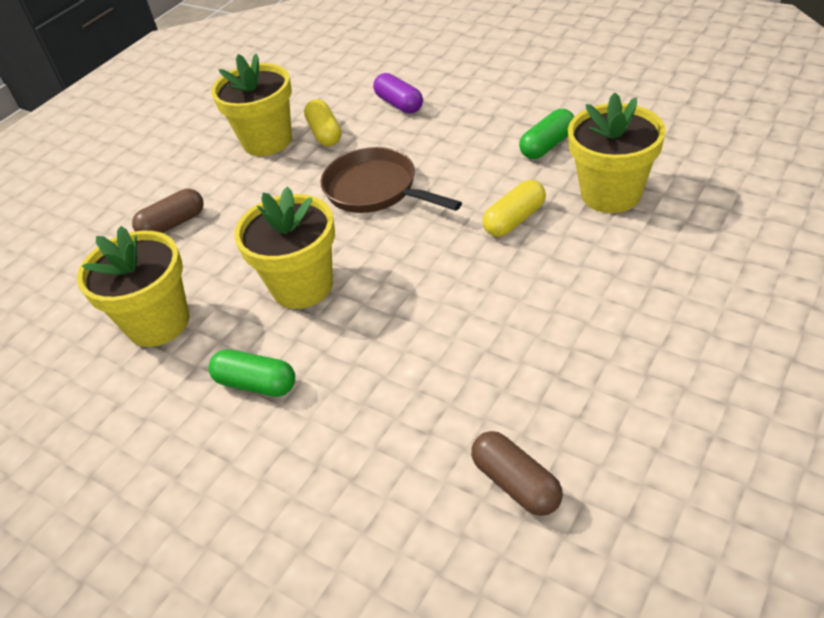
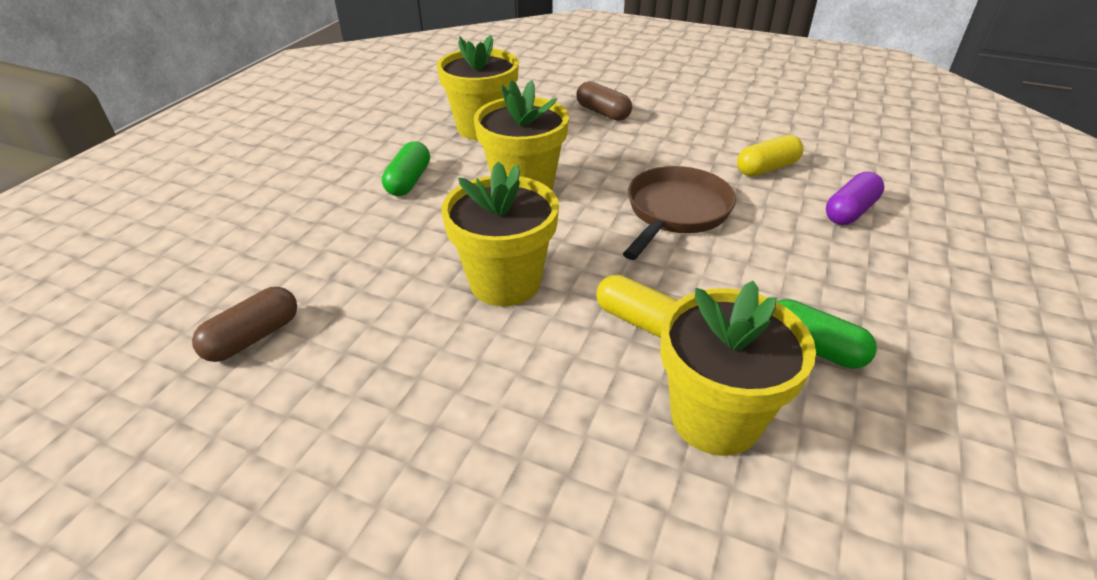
camera: 75 degrees right, 5 degrees down
yellow flower pot [211,53,292,156] -> yellow flower pot moved to [441,162,559,306]

